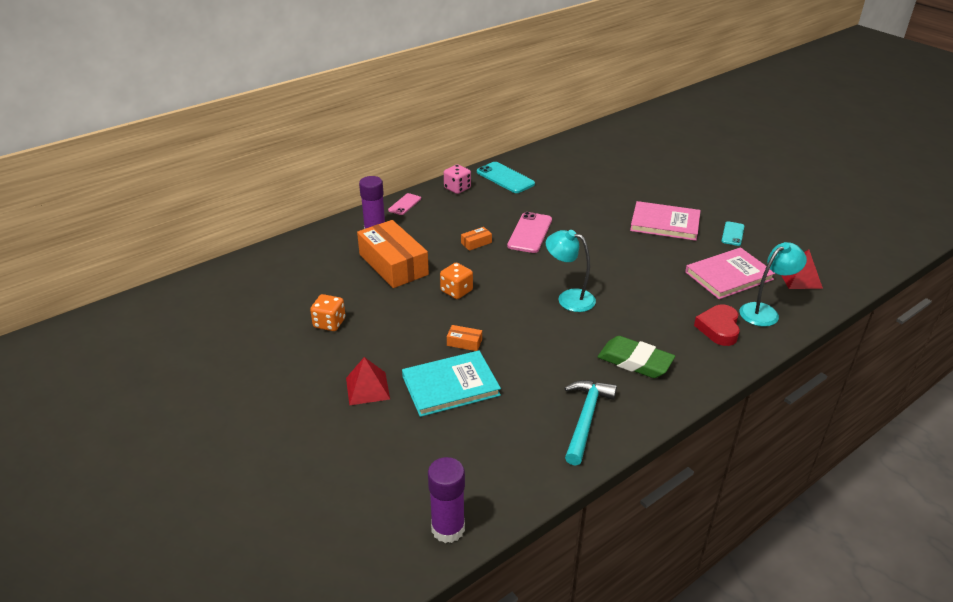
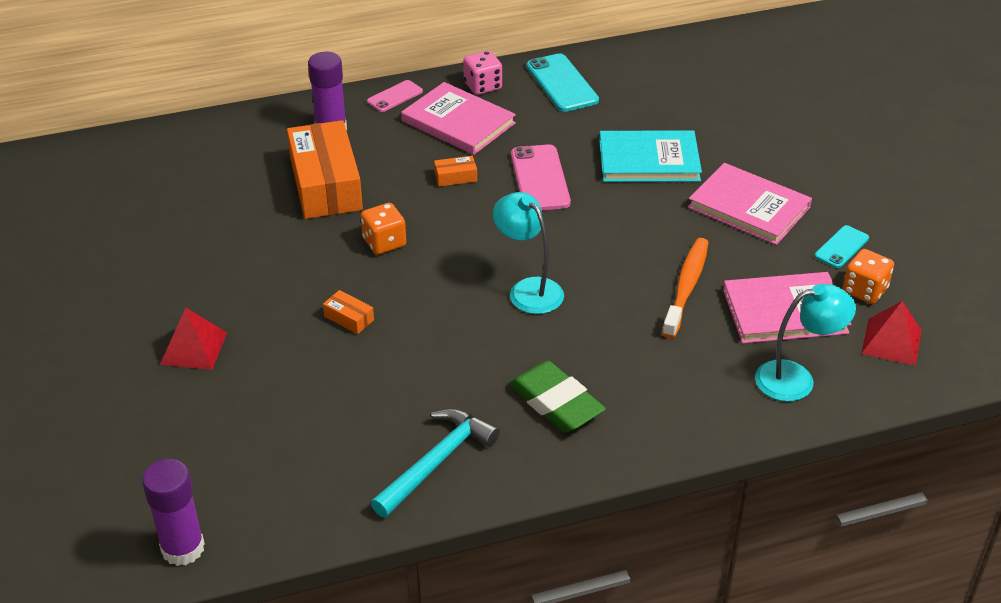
camera: 20 degrees right, 5 degrees up
orange dice [310,294,346,331] -> orange dice moved to [843,249,894,304]
turquoise book [402,351,501,417] -> turquoise book moved to [599,130,702,182]
pink phone [507,212,552,253] -> pink phone turned 45 degrees counterclockwise [511,144,571,210]
red heart [694,305,740,346] -> none
none -> pink book [401,82,516,155]
none -> orange toothbrush [662,238,708,339]

